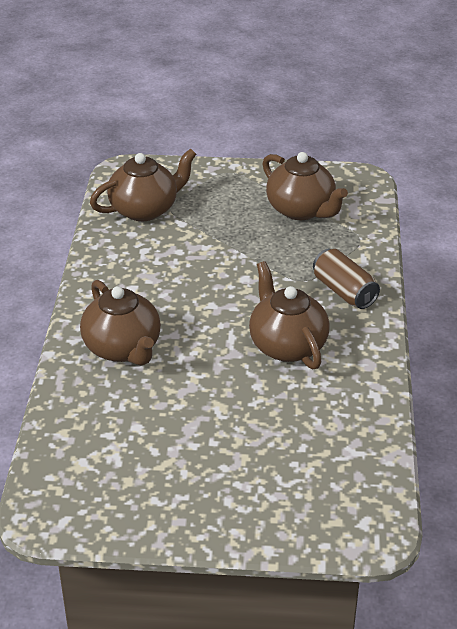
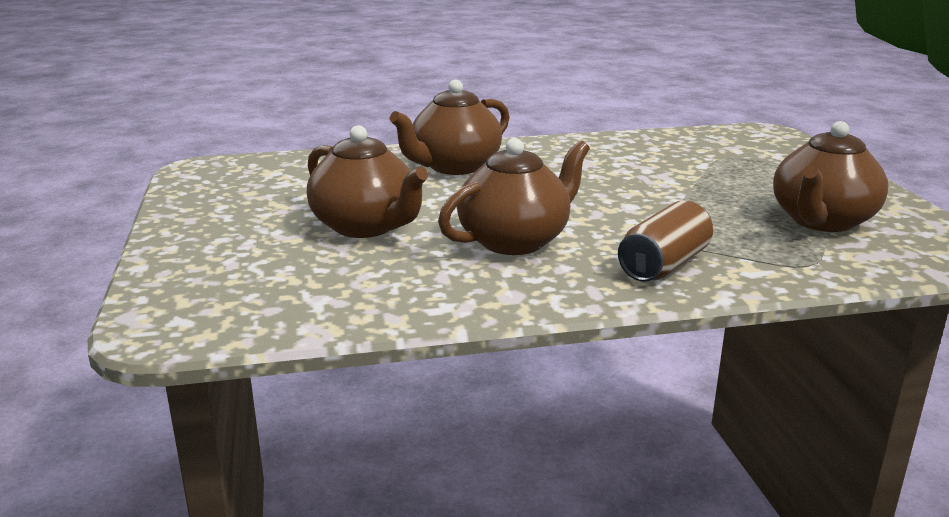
camera: 75 degrees right, 15 degrees down
brown teapot [90,148,196,221] -> brown teapot moved to [307,125,428,238]

